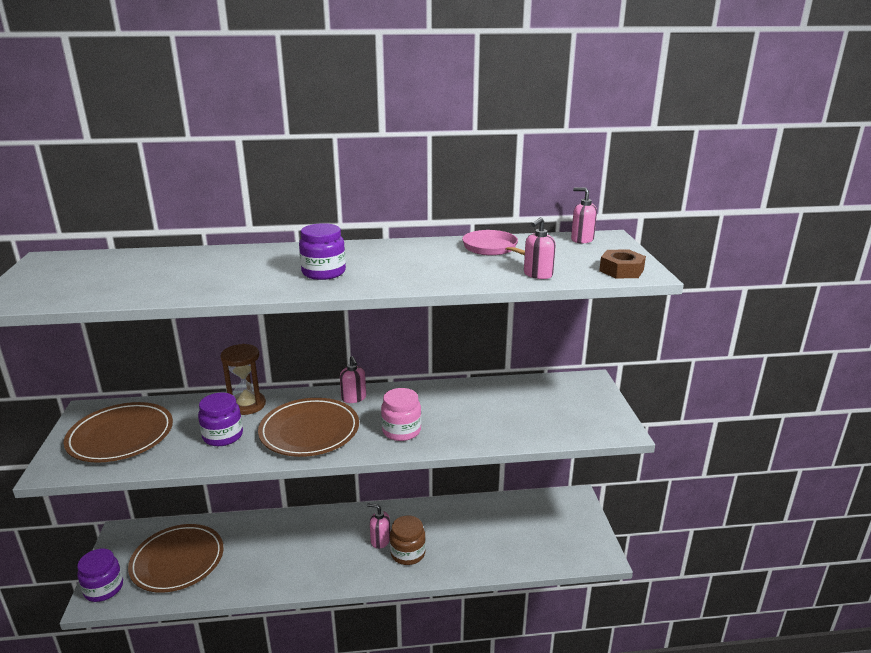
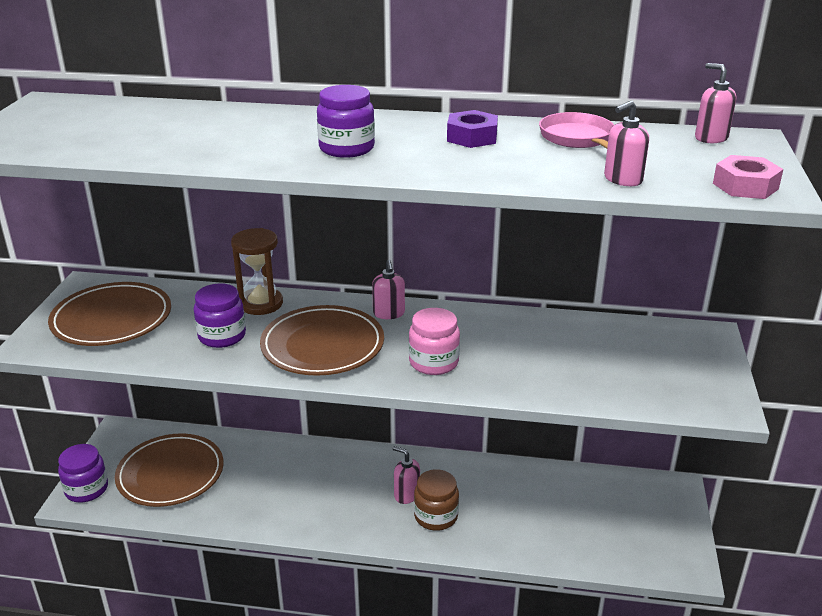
camera: 15 degrees right, 5 degrees up
brown nut [599,249,646,278] -> pink nut [713,155,783,199]
none -> purple nut [447,110,498,148]

